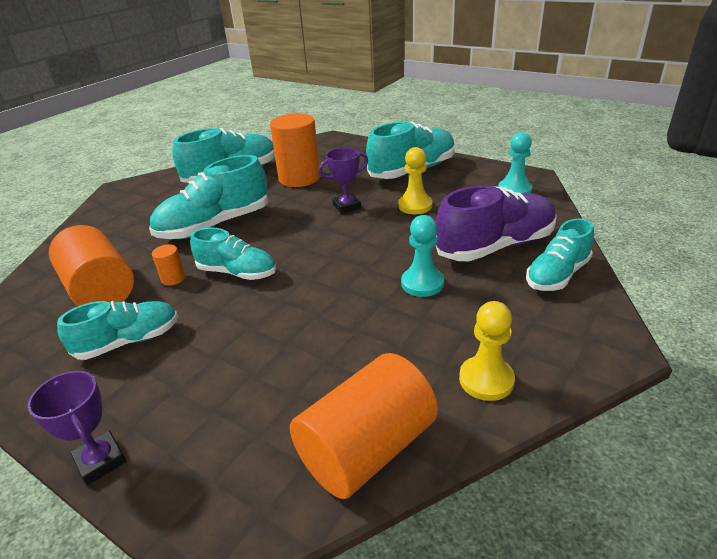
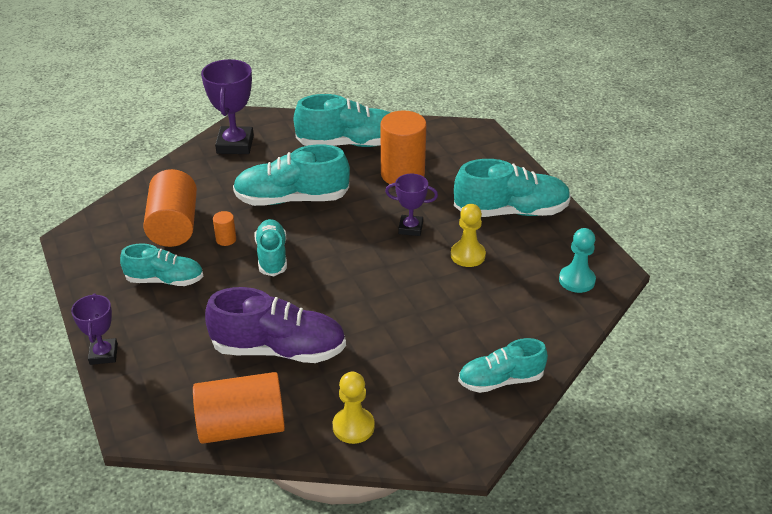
camera: 30 degrees right, 5 degrees up
turquoise shoe [190,227,276,280] -> turquoise shoe turned 150 degrees counterclockwise [255,219,287,276]
turquoise pawn [401,215,444,297] -> none
purple shoe [436,186,557,261] -> purple shoe moved to [205,287,346,363]
none -> purple trophy [201,59,254,154]

